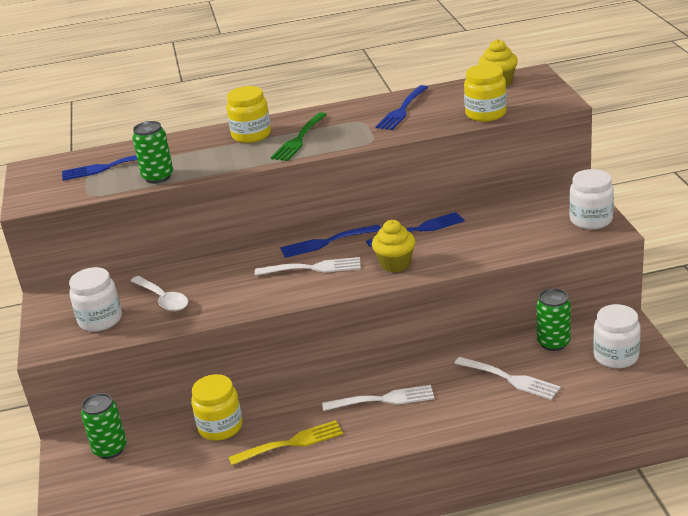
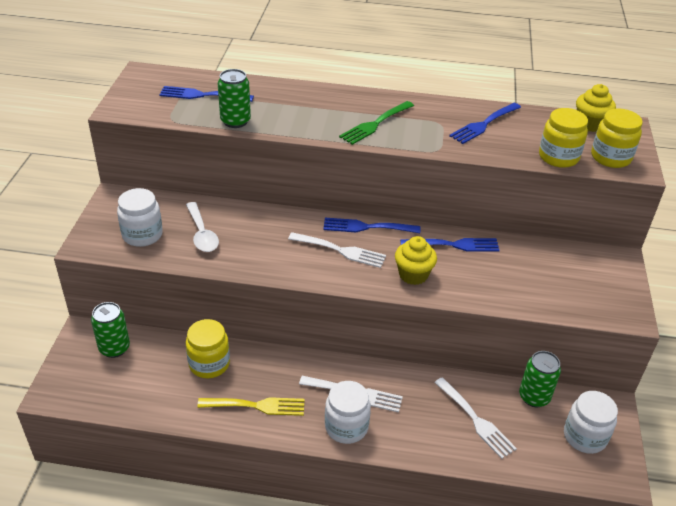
camera: 15 degrees right, 10 degrees up
yellow jar [226,86,271,143] -> yellow jar moved to [591,108,643,168]
white jar [569,169,614,229] -> white jar moved to [325,381,371,444]

